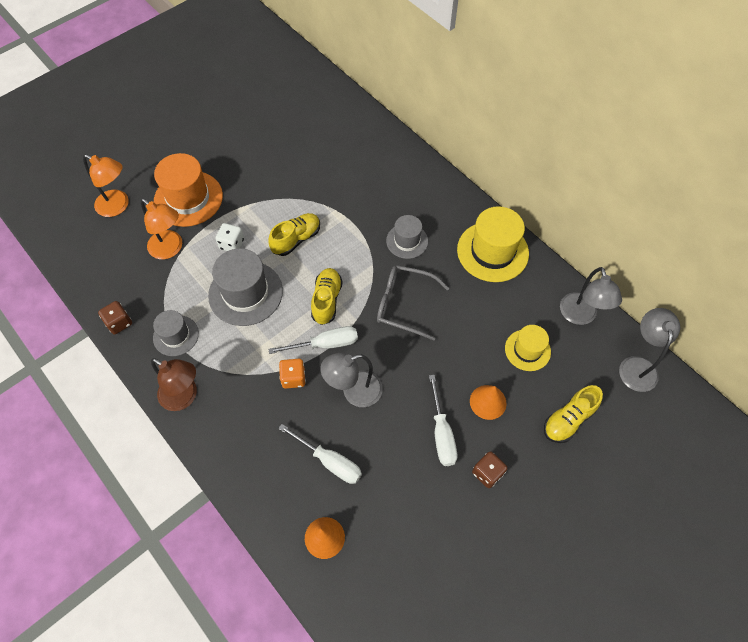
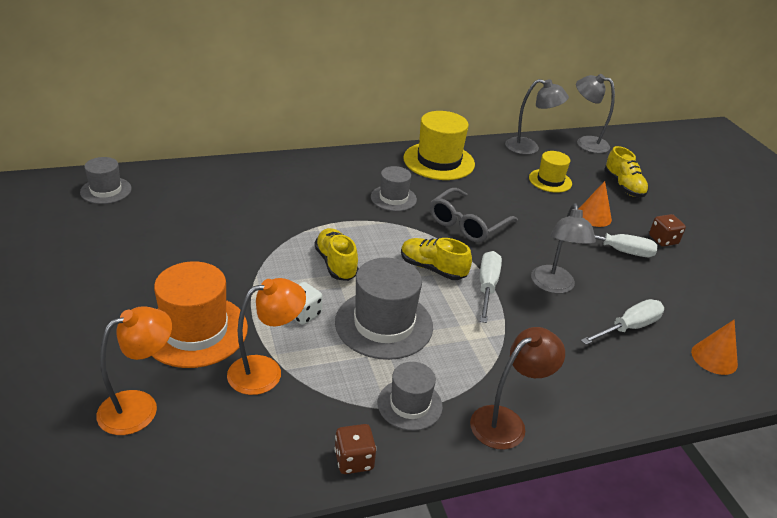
camera: 70 degrees left, 25 degrees down
orange dice [279,359,306,389] -> none
none -> grey hat [80,157,132,204]

